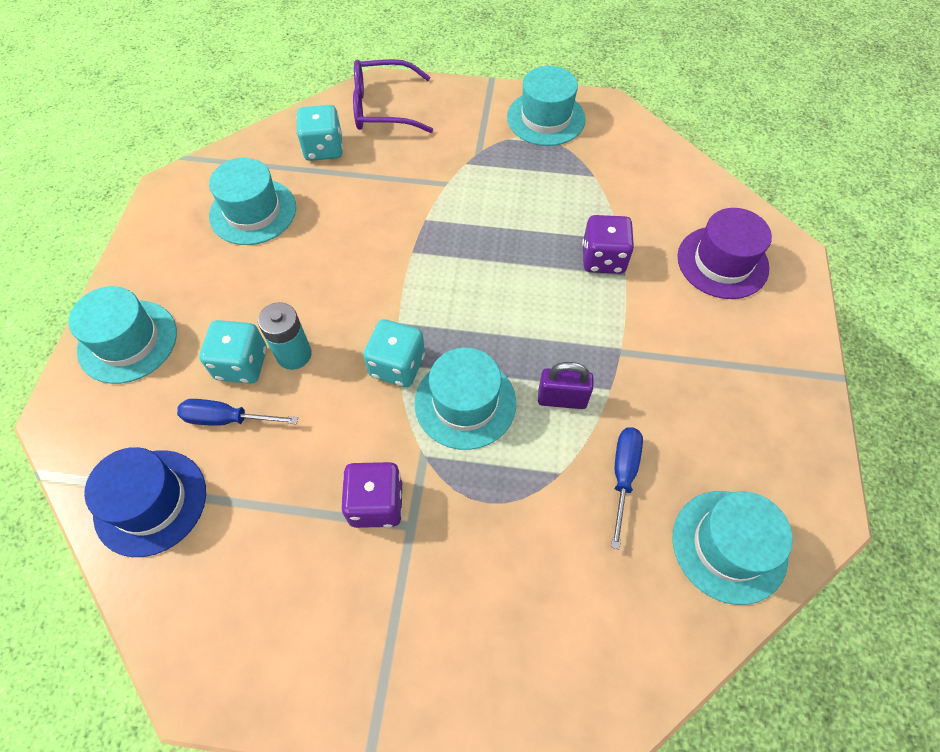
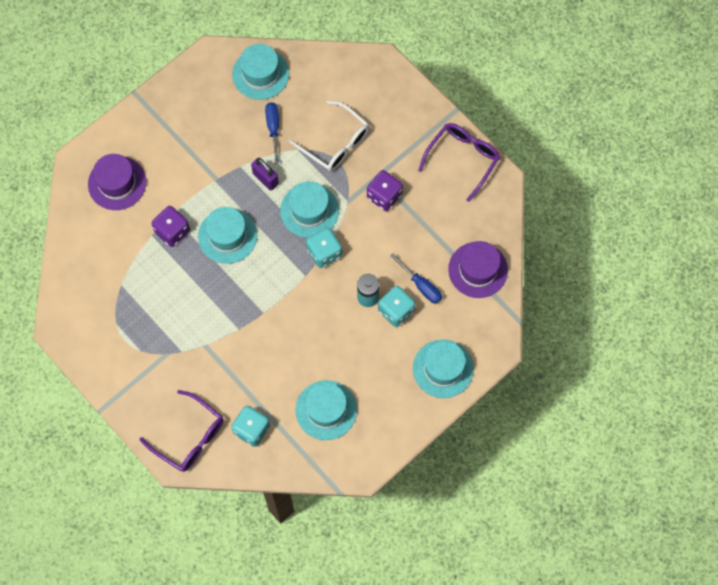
camera: 140 degrees left, 10 degrees up
blue hat [84,447,206,557] -> purple hat [448,241,508,298]
turquoise hat [507,66,586,146] -> turquoise hat moved to [198,207,257,264]
blue screwdriver [611,427,643,549] -> blue screwdriver turned 120 degrees clockwise [265,102,279,165]
none -> white glasses [289,101,369,171]
none -> purple glasses [418,123,500,202]

